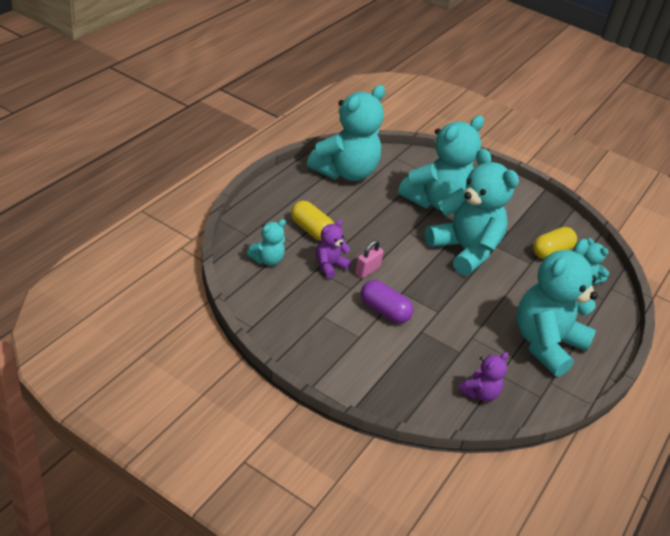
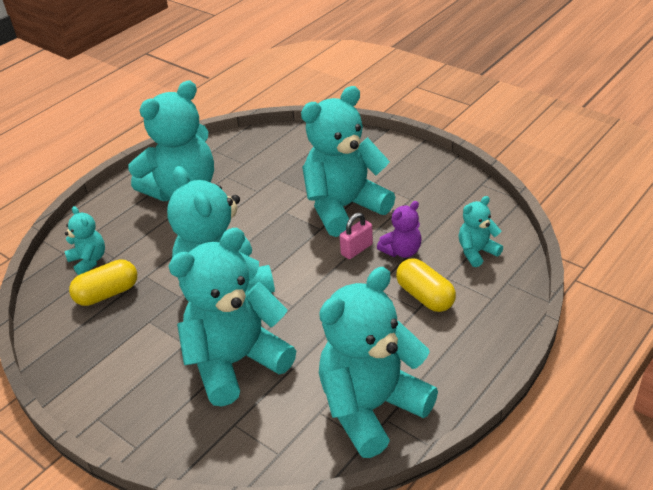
camera: 165 degrees left, 0 degrees up
purple capsule [361,280,413,324] -> turquoise teddy bear [301,86,395,237]
purple teddy bear [458,352,508,401] -> none

